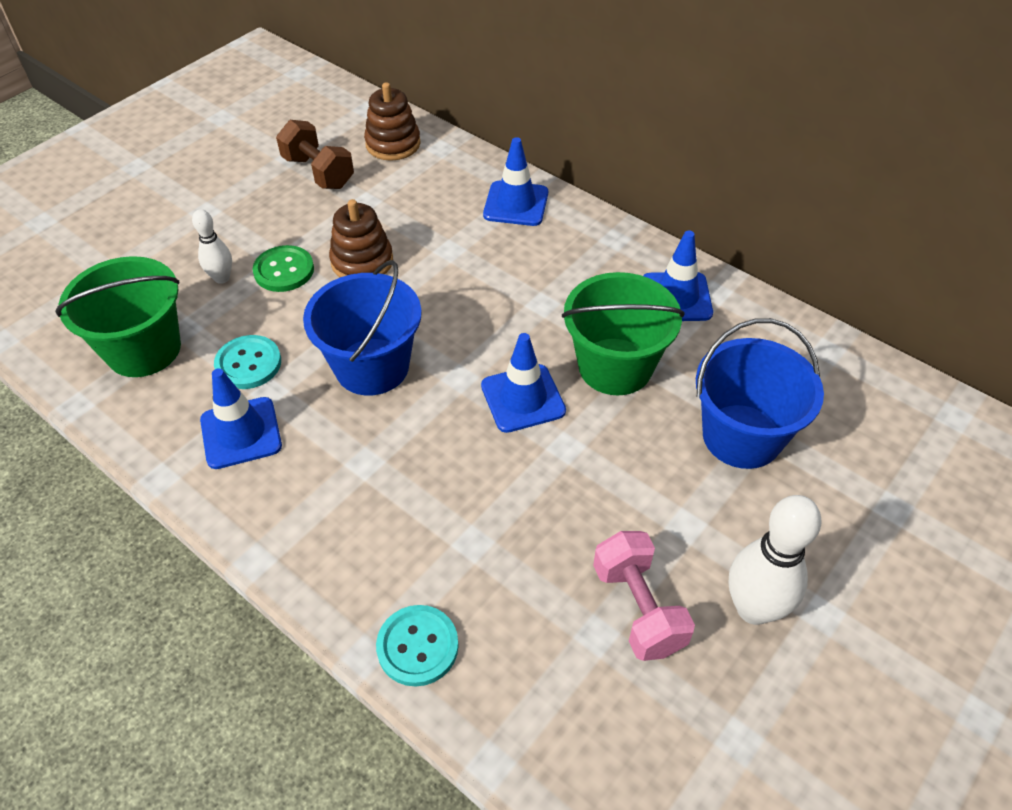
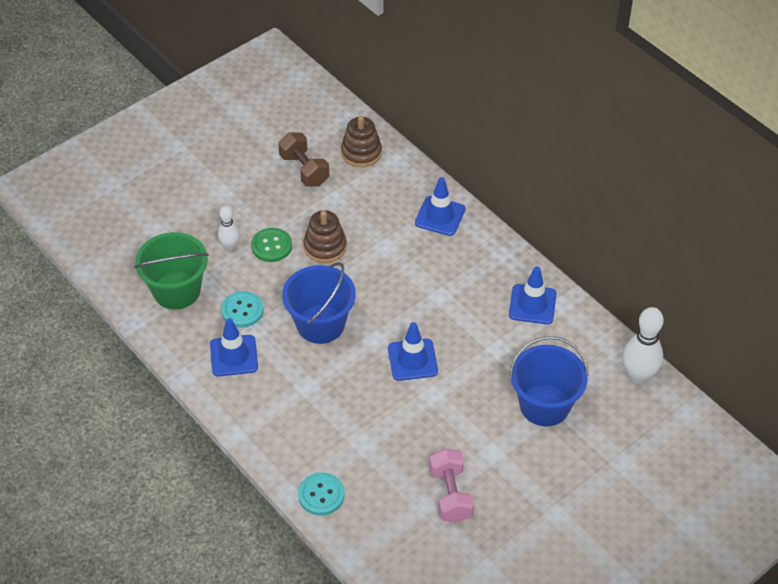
camera: 10 degrees right, 0 degrees up
green bucket [562,272,684,395] -> none
white bowling pin [729,495,822,625] -> white bowling pin moved to [623,307,664,384]

